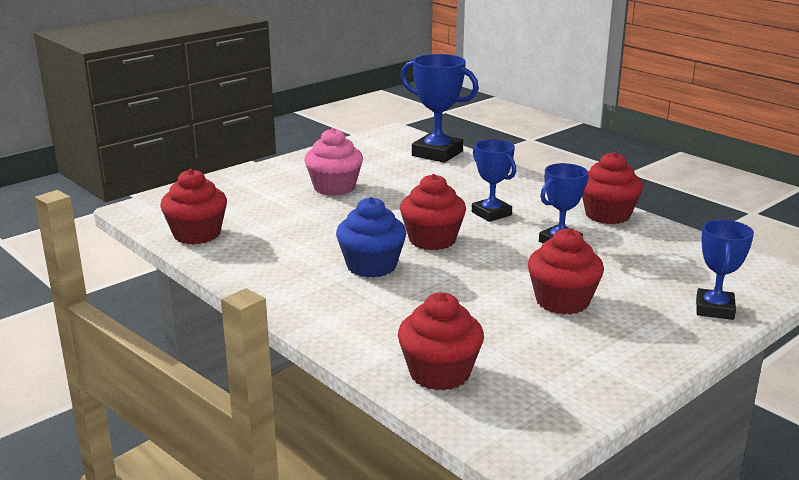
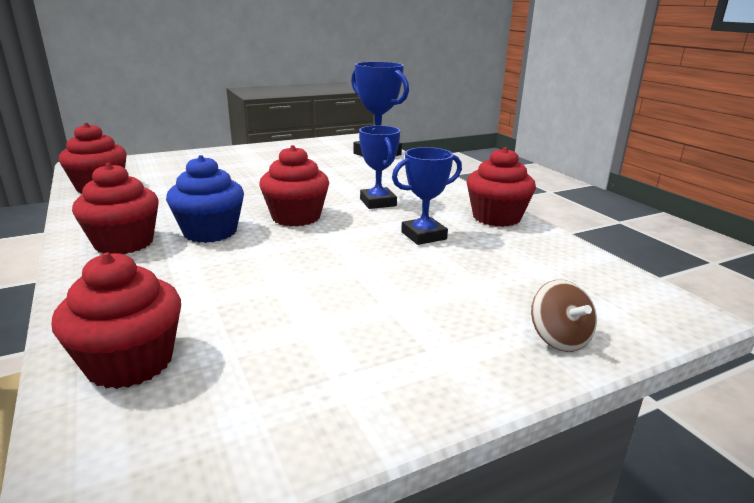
camera: 15 degrees right, 0 degrees up
pink cupcake [304,128,363,196] -> none
red cupcake [528,228,604,314] -> red cupcake moved to [72,163,159,254]
blue trophy [696,220,754,320] -> brown spinning top [531,280,597,352]

